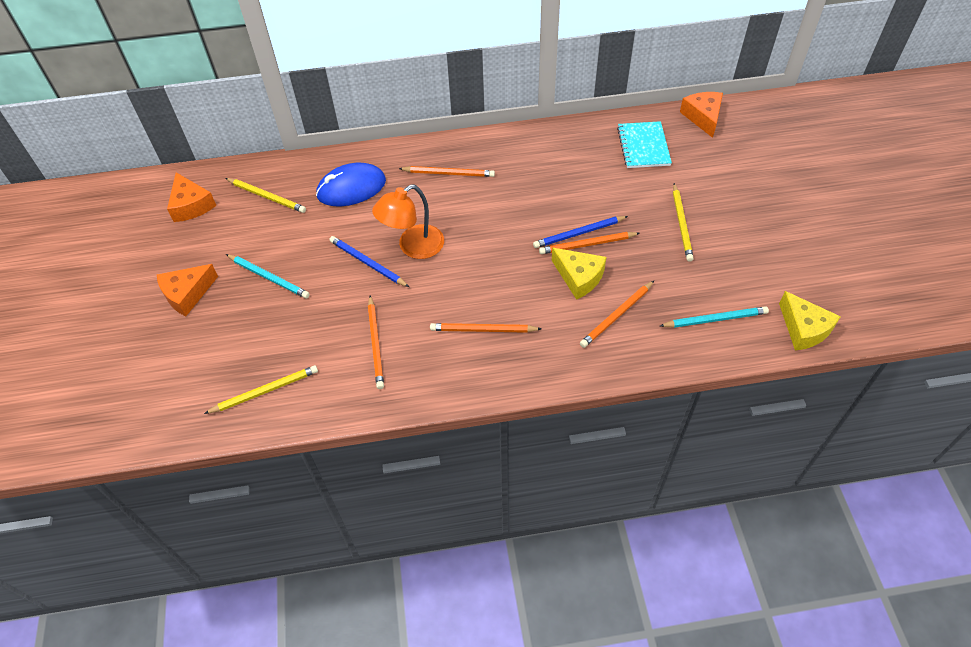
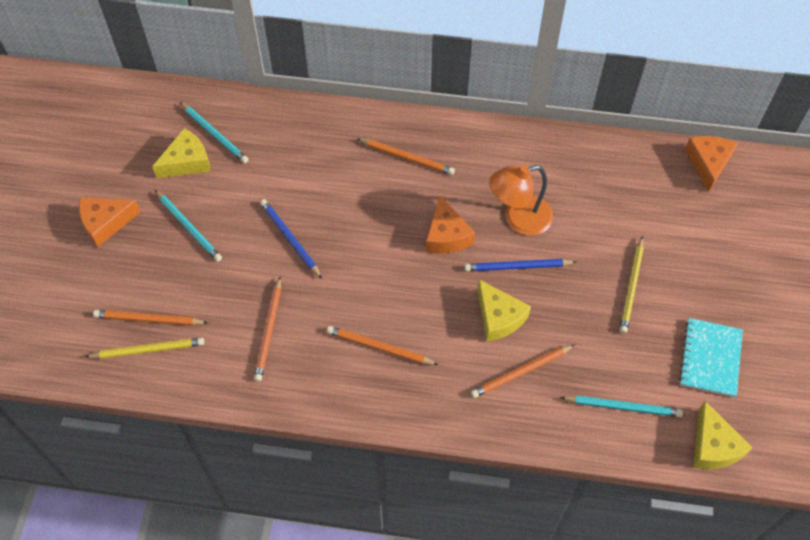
camera: 15 degrees right, 5 degrees up
orange cheese [167,172,217,222] -> orange cheese moved to [426,195,475,254]
yellow pencil [225,178,306,213] -> turquoise pencil [180,102,248,163]
blue mouse [316,163,386,206] -> none
orange lamp [372,185,444,259] -> orange lamp moved to [489,165,553,236]
orange pencil [539,232,640,254] -> orange pencil moved to [93,310,208,326]
turquoise notebook [617,121,672,168] -> turquoise notebook moved to [679,318,743,397]
none -> yellow cheese [152,128,211,178]

